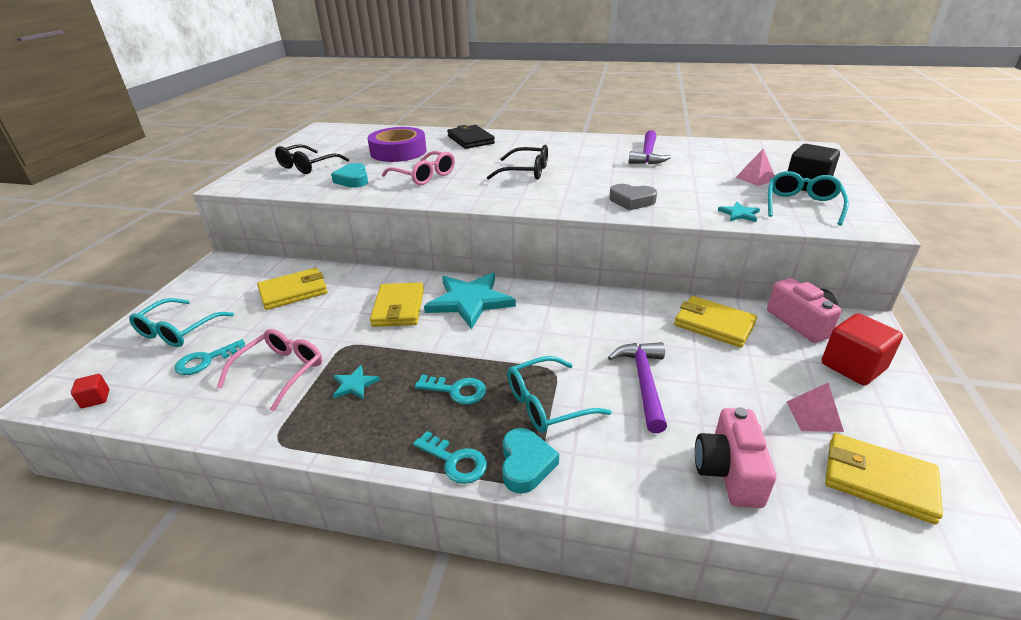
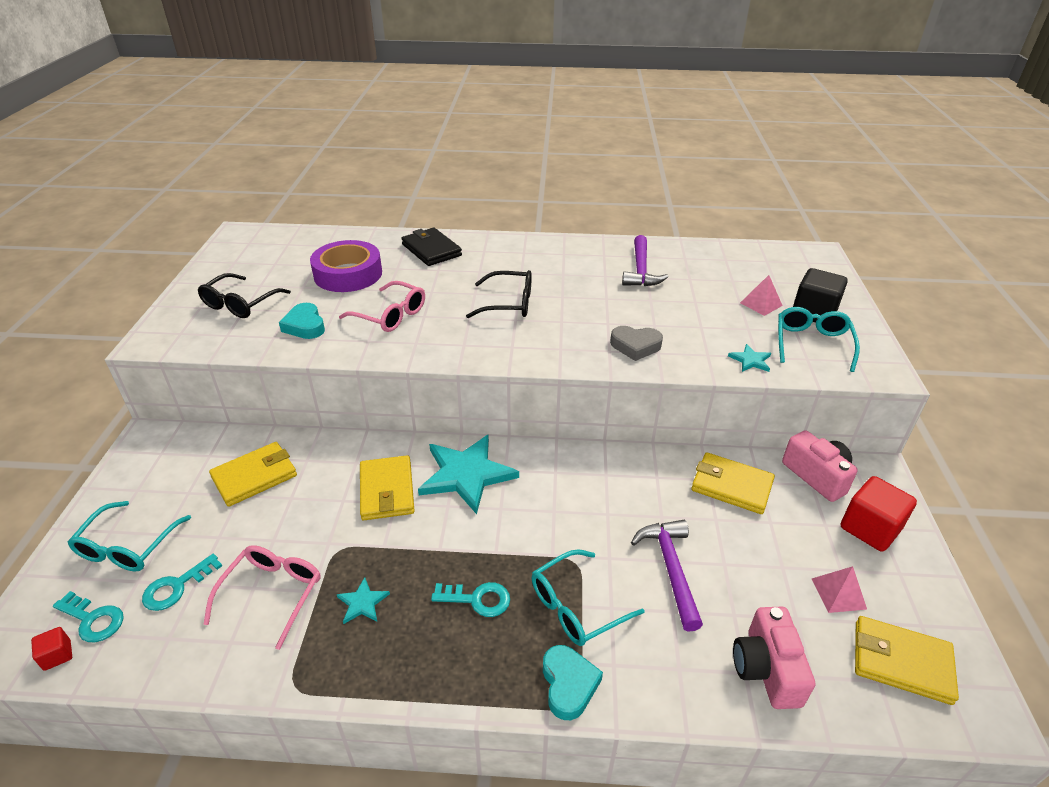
camera: 10 degrees left, 5 degrees up
turquoise key [413,431,487,484] -> turquoise key moved to [53,591,124,642]

